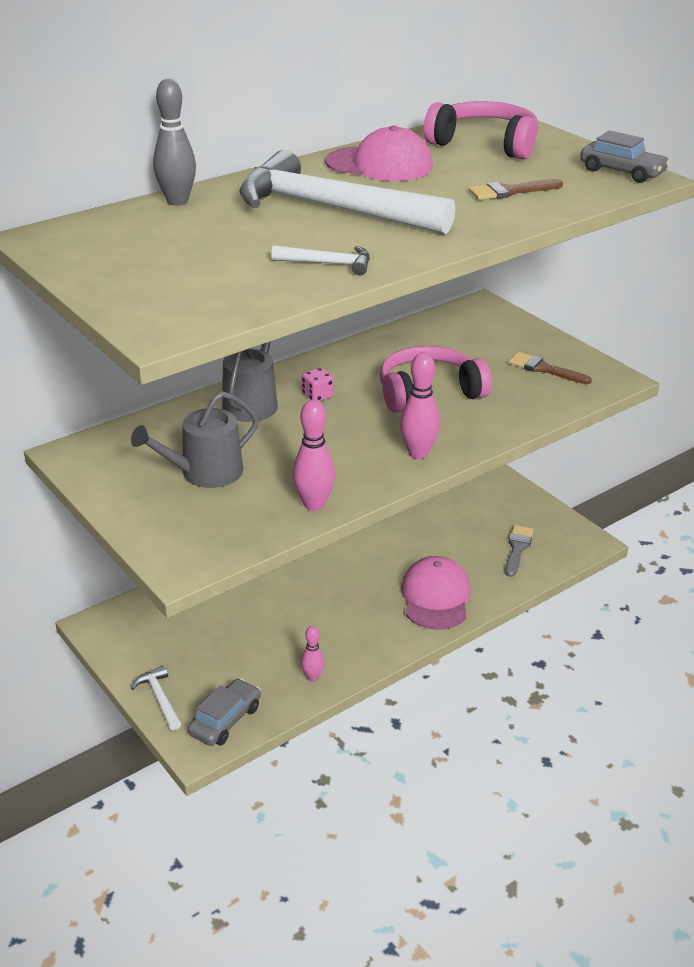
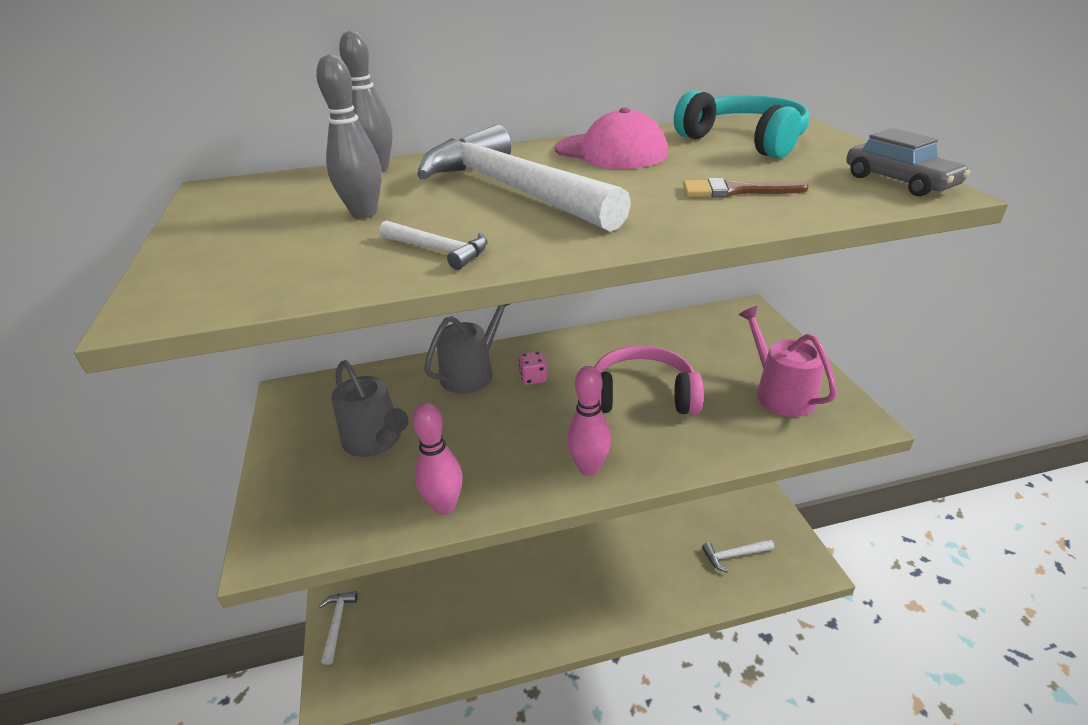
camera: 25 degrees right, 0 degrees up
grey watering can [131,391,259,488] -> grey watering can turned 120 degrees counterclockwise [331,360,409,457]
grey car [188,678,261,746] -> none
pink bowling pin [301,626,325,682] -> none
pink cap [401,556,471,630] -> none
pink headphones [424,101,539,160] -> turquoise headphones [674,90,810,159]
grey brush [505,525,534,577] -> white hammer [702,539,774,572]
brown brush [509,352,592,384] -> pink watering can [738,306,837,417]
none -> grey bowling pin [316,54,382,218]

